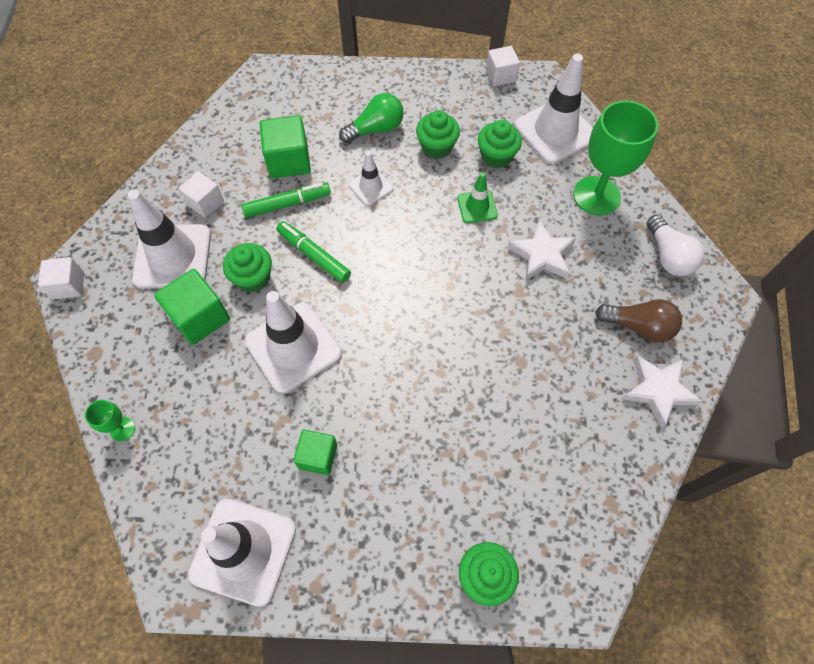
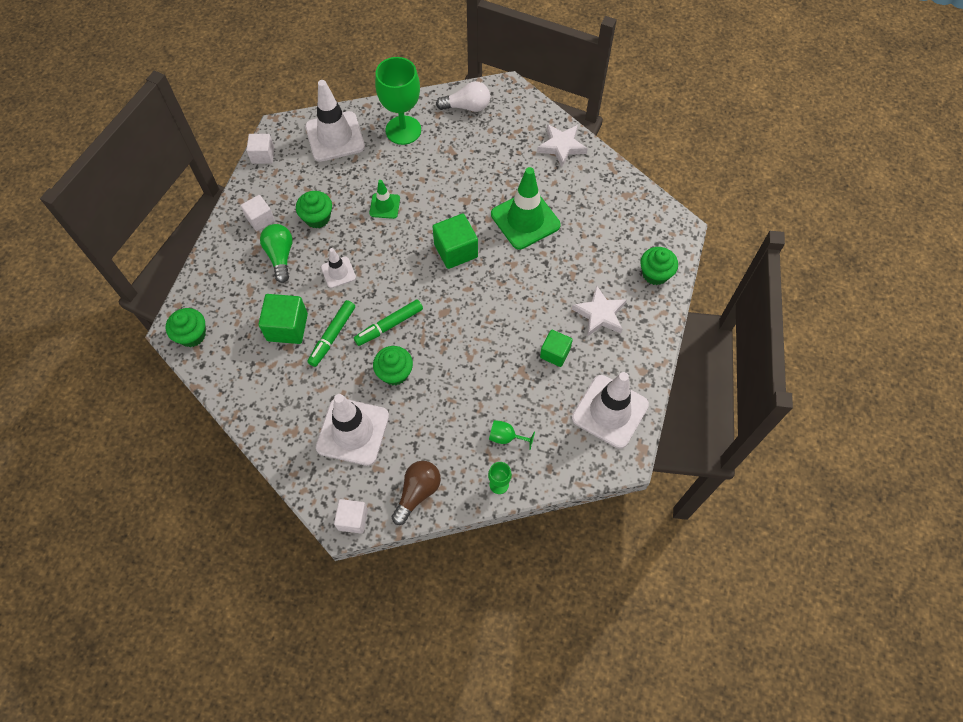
camera: 75 degrees left, 0 degrees up
green cube [154,269,230,345] -> green cube moved to [432,214,478,269]
white cube [178,171,224,218] -> white cube moved to [241,195,275,231]
green marker [241,183,331,218] -> green marker turned 150 degrees counterclockwise [307,300,355,367]
white traffic cone [245,291,342,394] -> none
green cupcake [478,120,522,168] -> green cupcake moved to [166,308,206,347]
white star [507,220,576,281] -> white star moved to [572,285,627,337]
brown light bulb [595,299,682,343] -> brown light bulb moved to [392,461,441,525]
none -> green goblet [489,420,535,450]
none -> green traffic cone [491,167,561,250]

